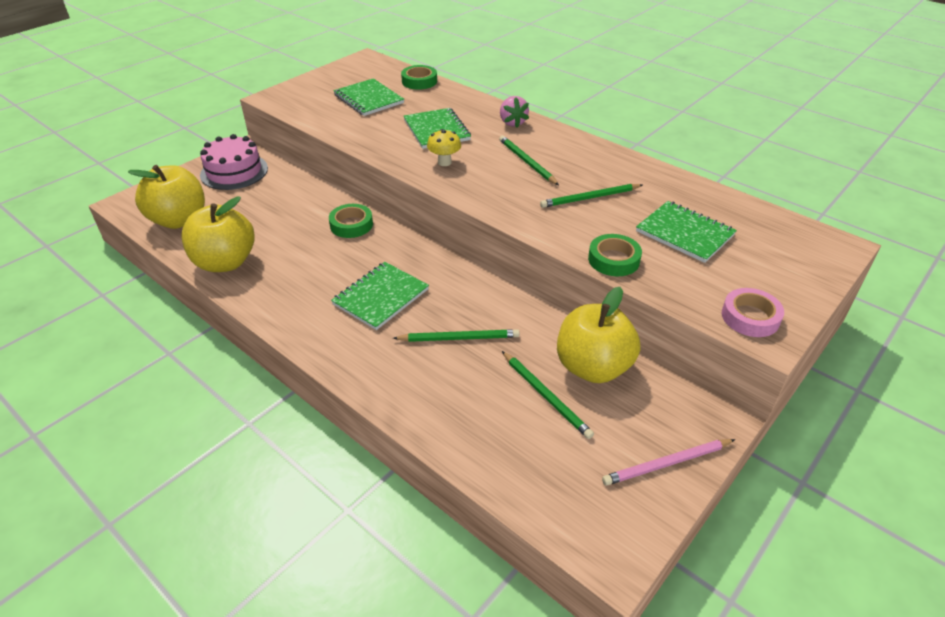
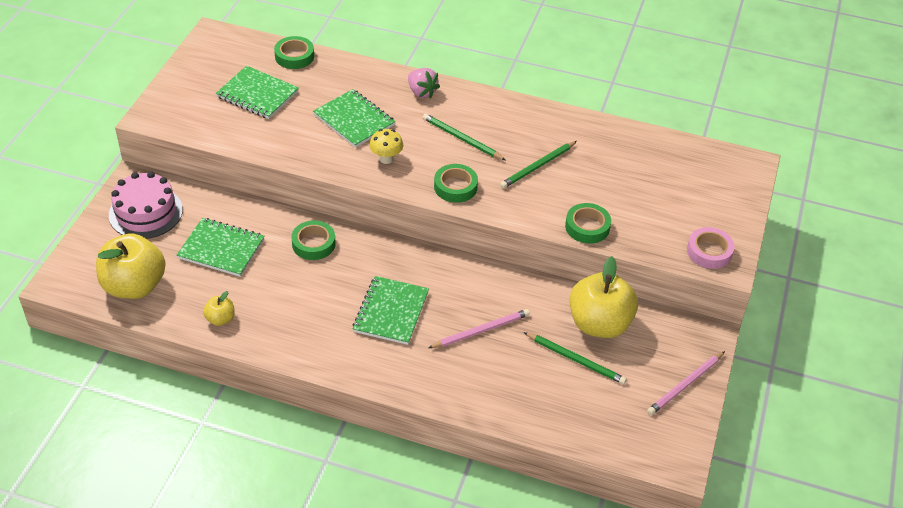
camera: 25 degrees left, 5 degrees up
yellow apple [181,196,255,272] -> yellow apple [203,291,235,326], size x0.45
green pencil [393,329,520,342] -> pink pencil [429,309,530,348]
green notebook [636,201,737,263] -> green notebook moved to [177,218,264,277]
none -> green tape [434,164,478,203]

